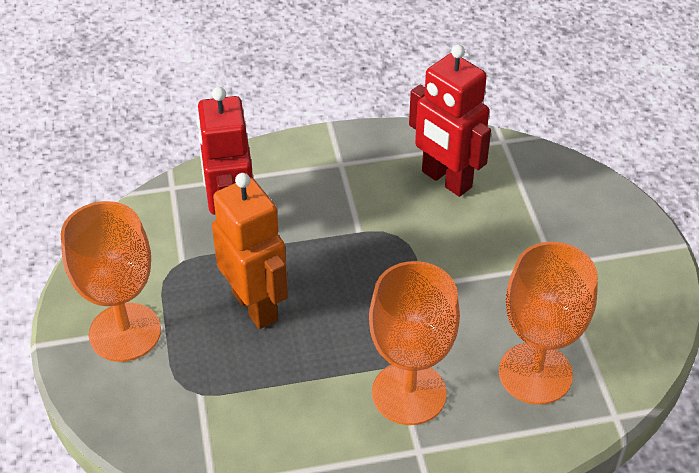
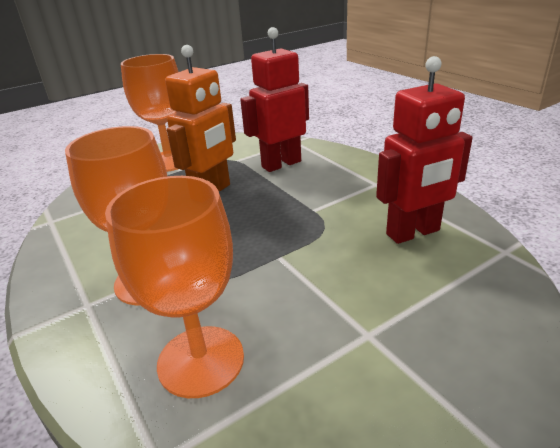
camera: 70 degrees right, 15 degrees down
red robot [409,45,491,197] -> red robot turned 135 degrees counterclockwise [376,56,473,244]

